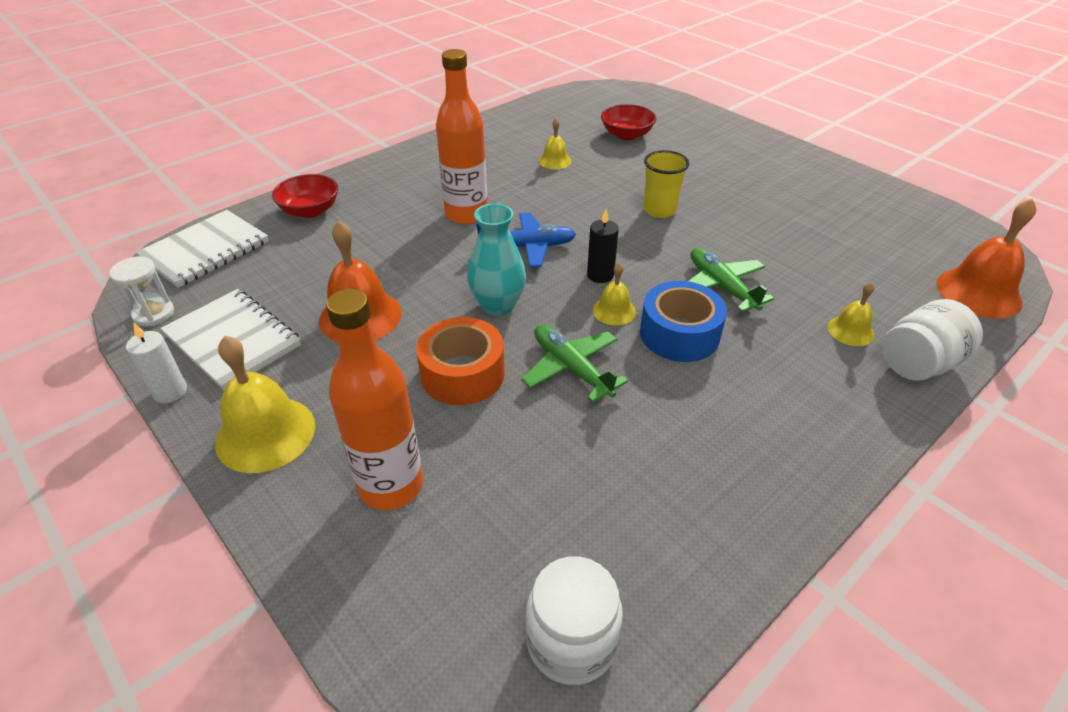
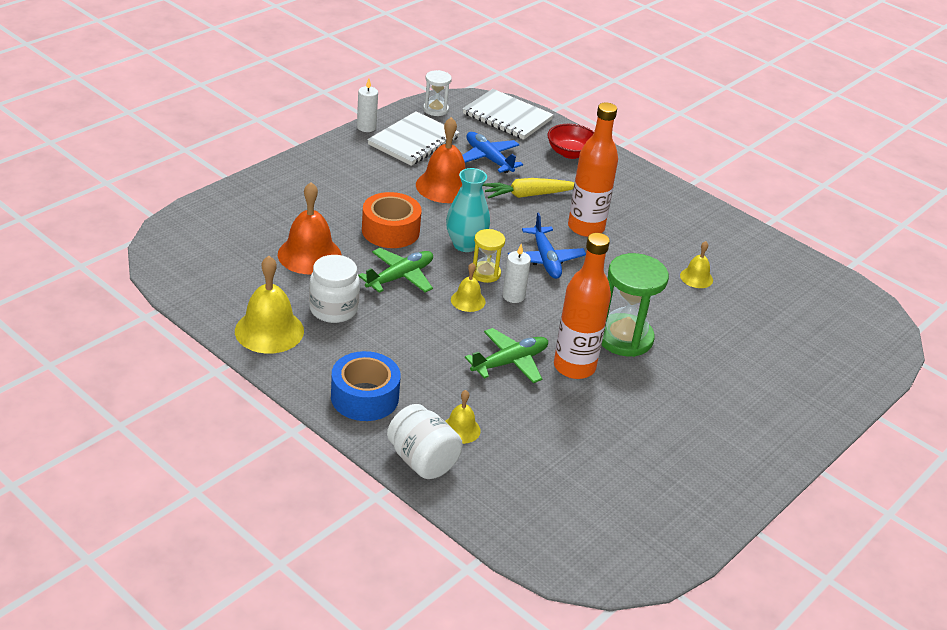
camera: 80 degrees right, 5 degrees down
yellow bell [215,336,315,473] -> yellow bell moved to [235,256,304,354]
orange bottle [326,289,423,510] -> orange bottle moved to [554,233,611,379]
white jar [526,556,623,685] -> white jar moved to [309,255,360,323]
black candle [587,209,619,283] -> white candle [503,244,531,303]
red bowl [601,104,656,140] -> none
blue tape [640,281,727,362] -> blue tape moved to [331,351,401,421]
yellow cup [643,150,689,218] -> green hourglass [601,253,669,357]
orange bell [936,198,1036,319] -> orange bell moved to [278,182,342,274]
none -> blue plane [462,132,523,173]
none -> yellow hourglass [473,229,505,283]
none -> yellow carrot [483,178,574,199]

